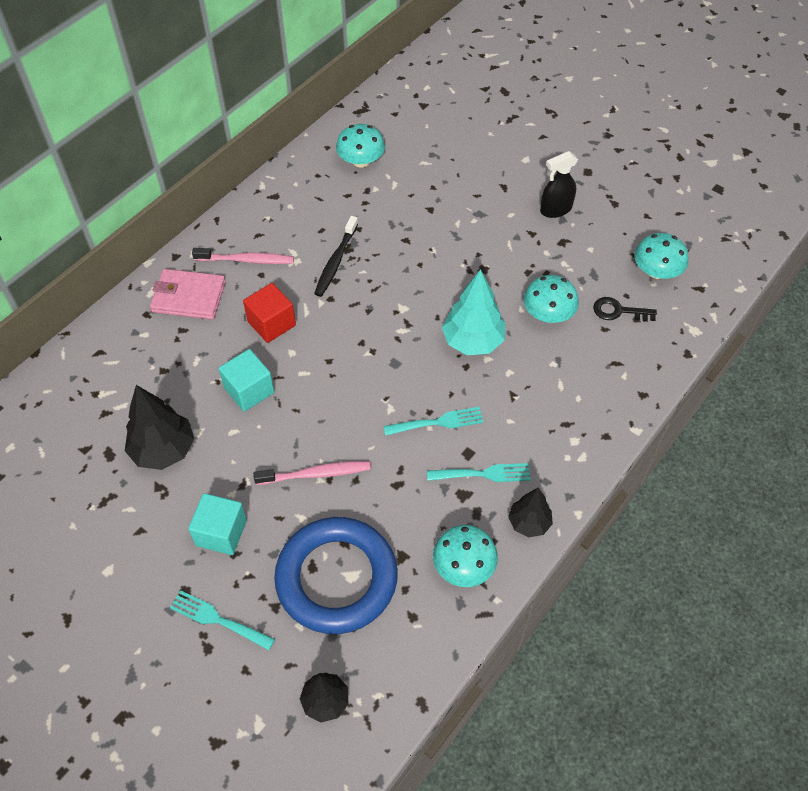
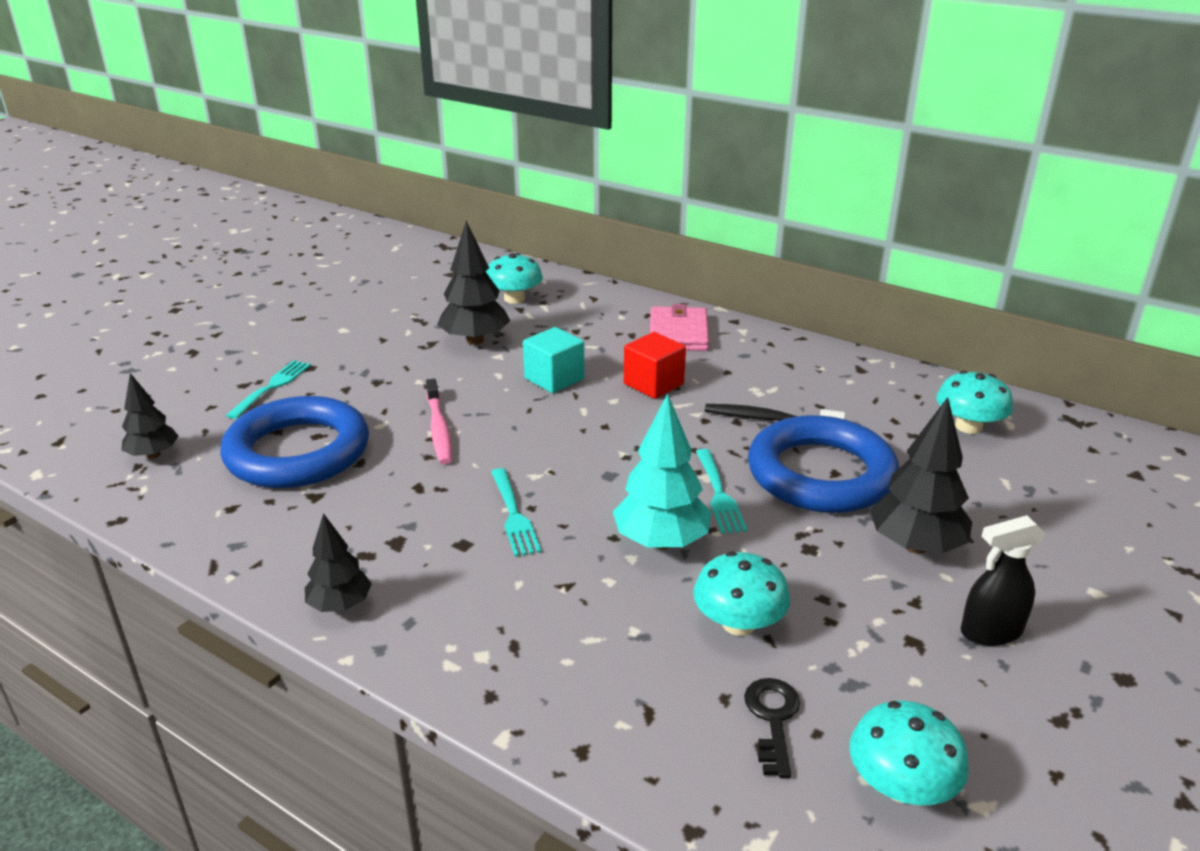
camera: 85 degrees right, 25 degrees down
turquoise cube [188,493,247,555] -> none
pink toothbrush [192,248,294,264] -> none
turquoise fork [427,463,531,482] -> turquoise fork moved to [696,449,747,534]
turquoise mushroom [433,525,498,587] -> turquoise mushroom moved to [486,253,543,304]
black spray bottle [540,151,578,218] -> black spray bottle turned 75 degrees counterclockwise [961,515,1046,646]
none -> blue ring [748,415,899,513]
none -> black tree [870,397,972,554]

